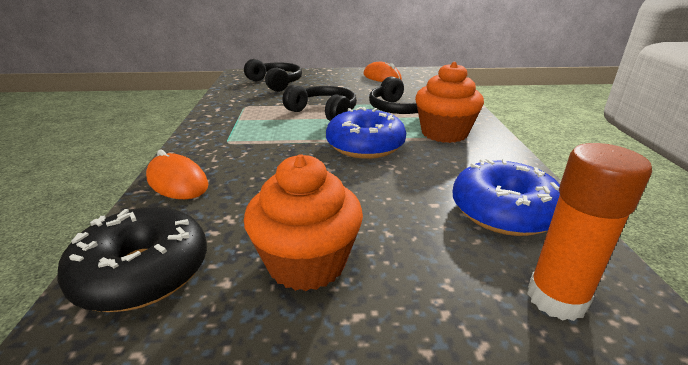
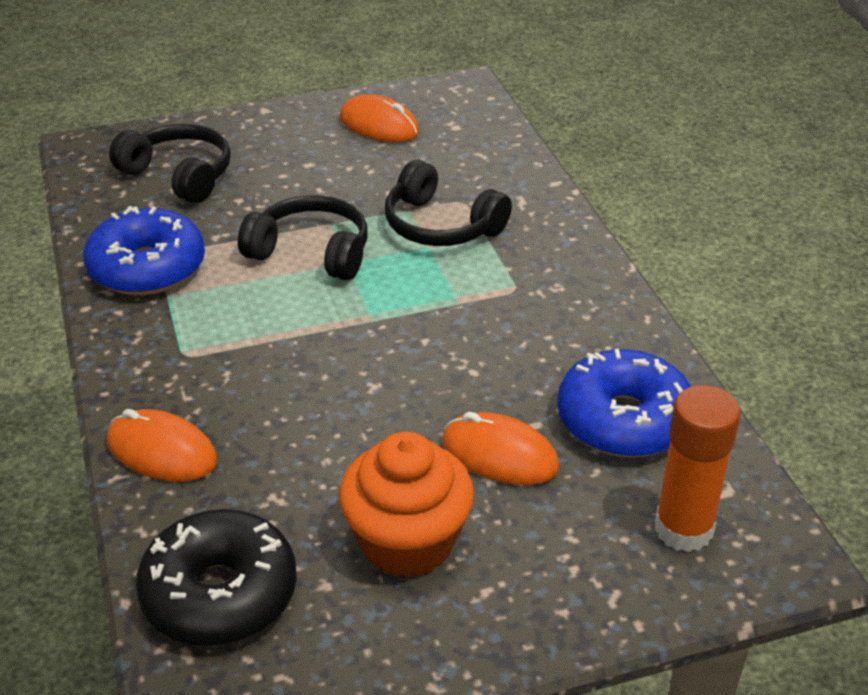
camera: 15 degrees left, 10 degrees up
blue donut [326,107,406,159] -> blue donut moved to [83,206,205,295]
orange cupcake [415,62,484,143] -> none
none -> orange mouse [442,412,560,485]

